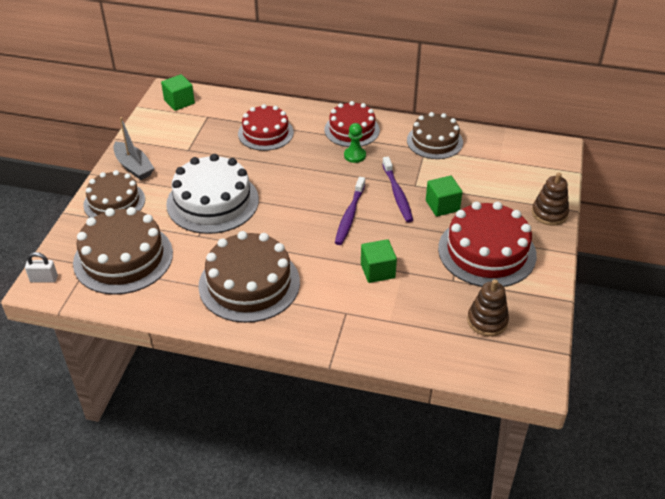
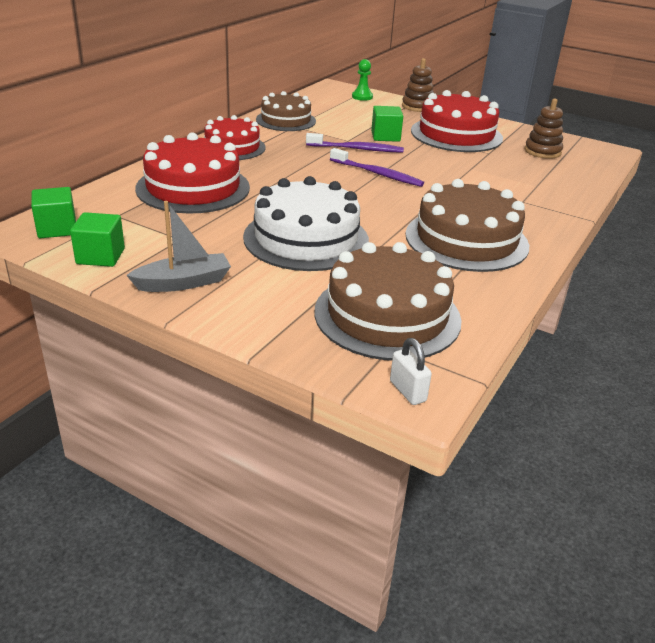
camera: 75 degrees left, 10 degrees down
white padlock [25,252,58,283] -> white padlock turned 45 degrees counterclockwise [390,338,432,405]
brown cake [83,170,145,218] -> none
red cake [238,104,294,151] -> red cake [135,132,250,213], size x1.51
green pawn [344,123,366,163] -> green pawn moved to [352,59,373,101]
green cube [361,239,397,283] -> green cube moved to [70,212,125,267]

